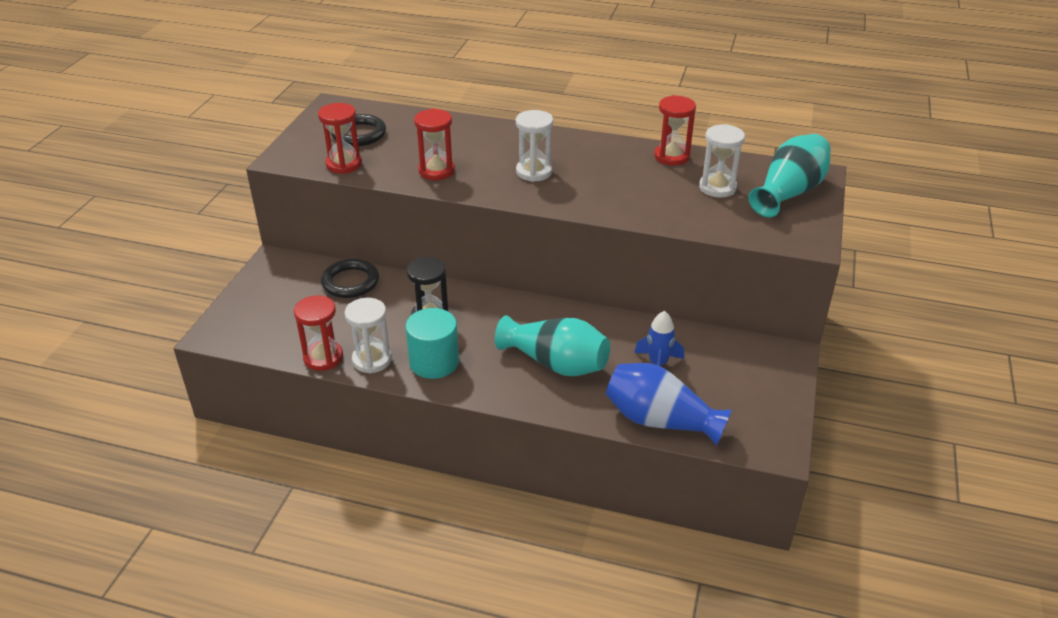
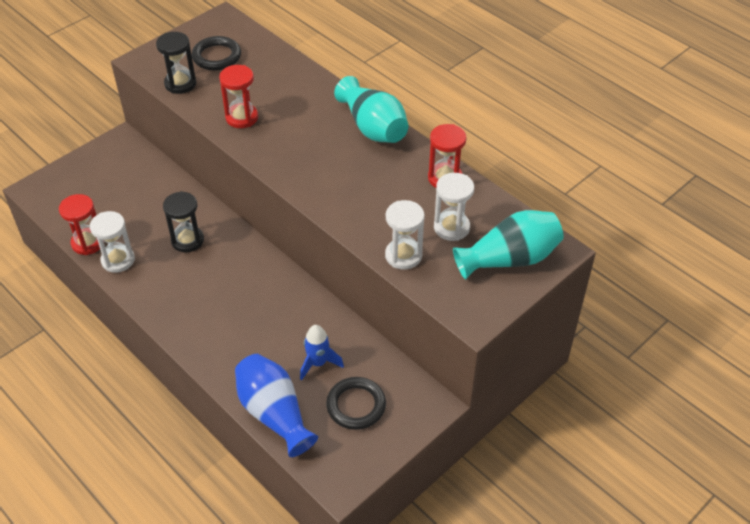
camera: 30 degrees right, 10 degrees up
red hourglass [318,103,362,174] -> black hourglass [156,32,196,94]
black ring [321,259,379,298] -> black ring moved to [326,377,386,430]
turquoise cylinder [405,308,459,379] -> none
turquoise vase [495,315,610,376] -> turquoise vase moved to [334,76,409,143]
white hourglass [516,110,553,182] -> white hourglass moved to [385,200,425,270]

